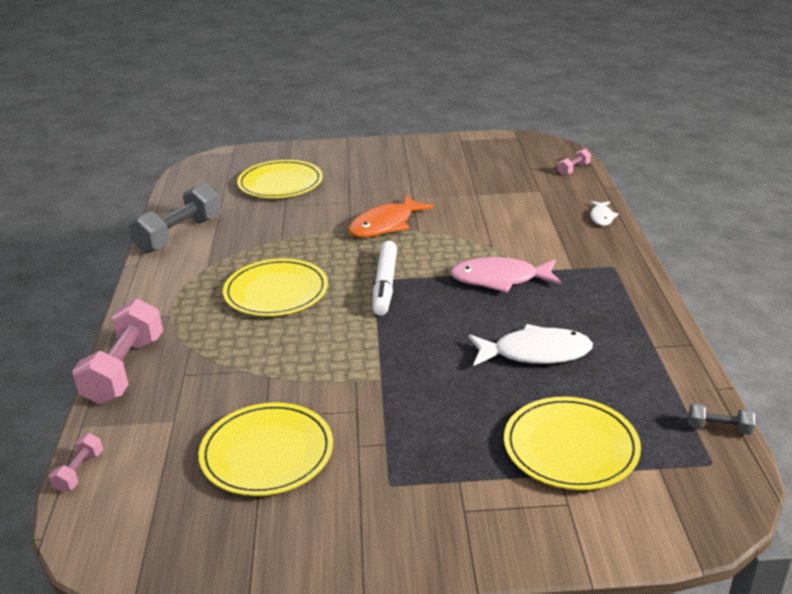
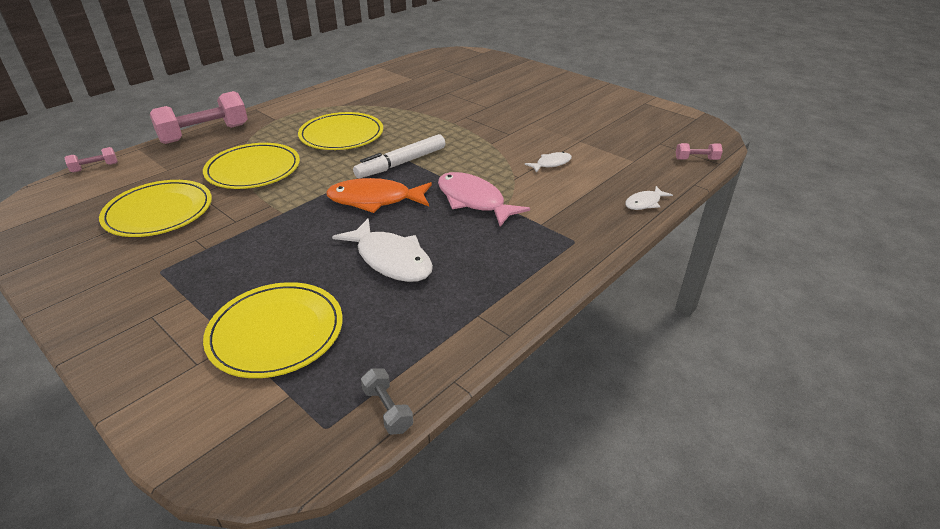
camera: 45 degrees right, 5 degrees up
grey dumbbell [128,183,221,253] -> none
yellow plate [237,160,323,198] -> yellow plate moved to [203,143,300,189]
orange fish [348,195,434,237] -> orange fish moved to [326,178,432,213]
none -> white fish [525,152,572,173]

